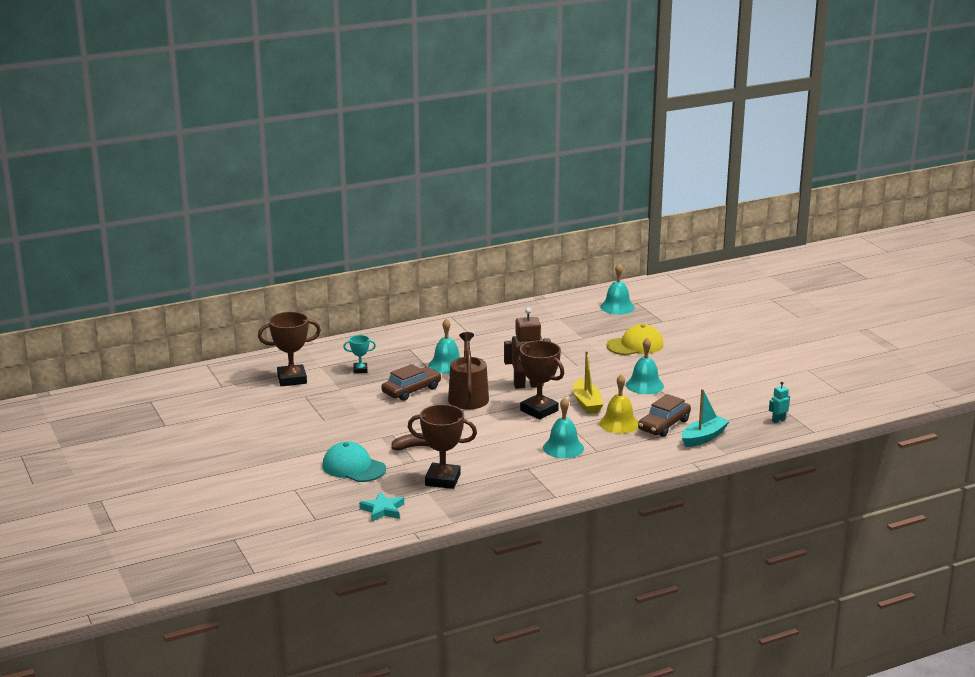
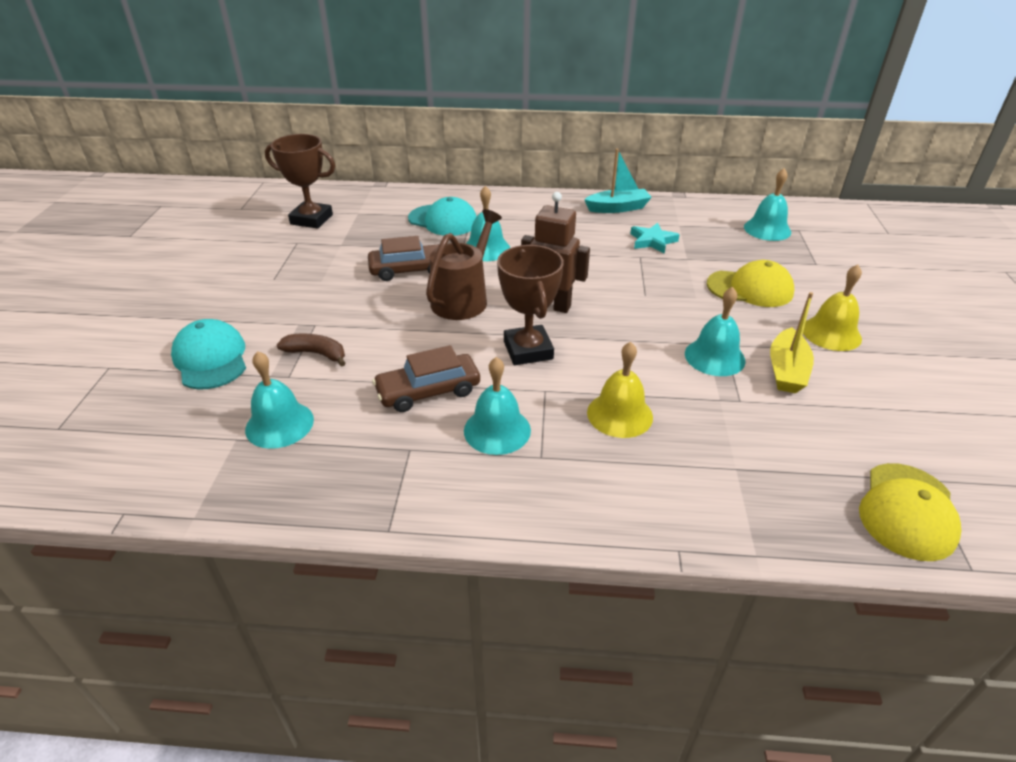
camera: 30 degrees right, 15 degrees up
turquoise trophy [343,335,376,373] -> none
turquoise star [359,492,404,521] -> turquoise star moved to [630,223,680,254]
brown trophy [408,404,477,489] -> turquoise bell [245,351,314,449]
yellow boat [573,351,604,414] -> yellow boat moved to [770,292,814,393]
brown car [638,394,691,437] -> brown car moved to [372,345,480,412]
turquoise boat [682,389,730,447] -> turquoise boat moved to [584,149,652,213]
turquoise robot [769,382,790,423] -> yellow cap [859,463,961,561]
none -> turquoise cap [408,197,477,236]
none -> yellow bell [803,265,862,351]

